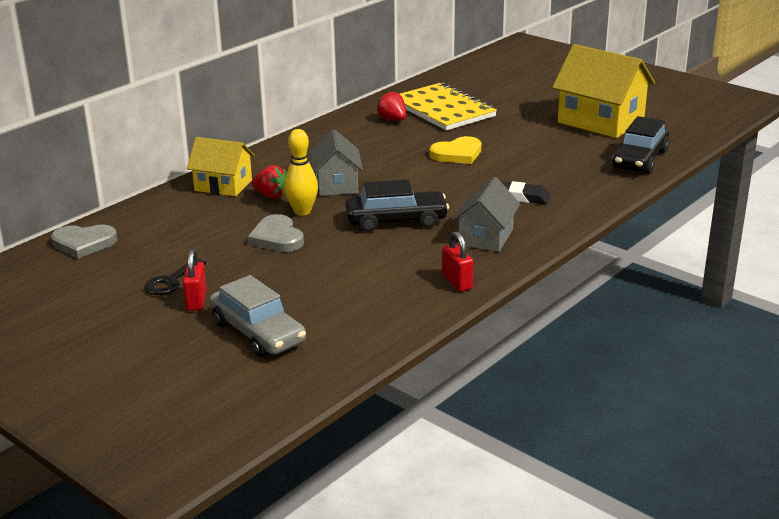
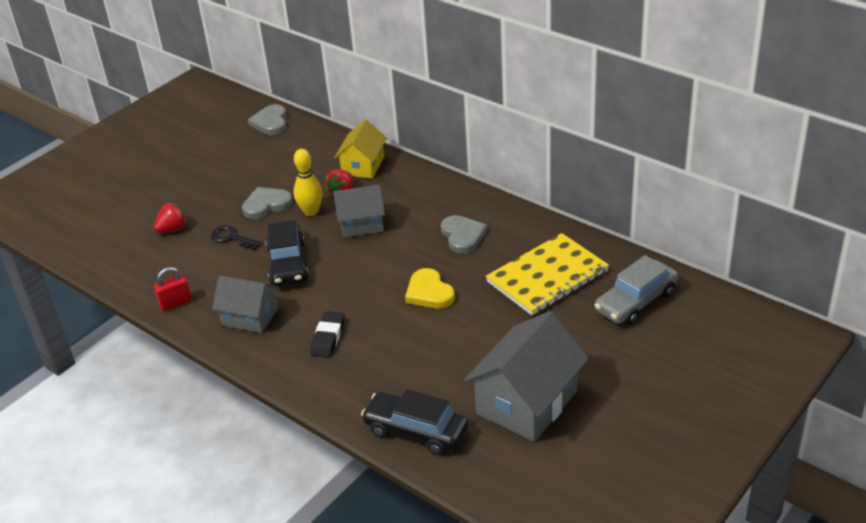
camera: 90 degrees right, 10 degrees up
black key [144,258,206,295] -> black key moved to [211,225,263,250]
red padlock [183,249,207,311] -> none
grey car [209,275,306,357] -> grey car moved to [594,255,678,325]
red strawberry [376,91,406,121] -> red strawberry moved to [153,203,187,233]
yellow house [552,44,655,138] -> grey house [464,311,589,442]
none -> grey heart [441,215,487,254]

